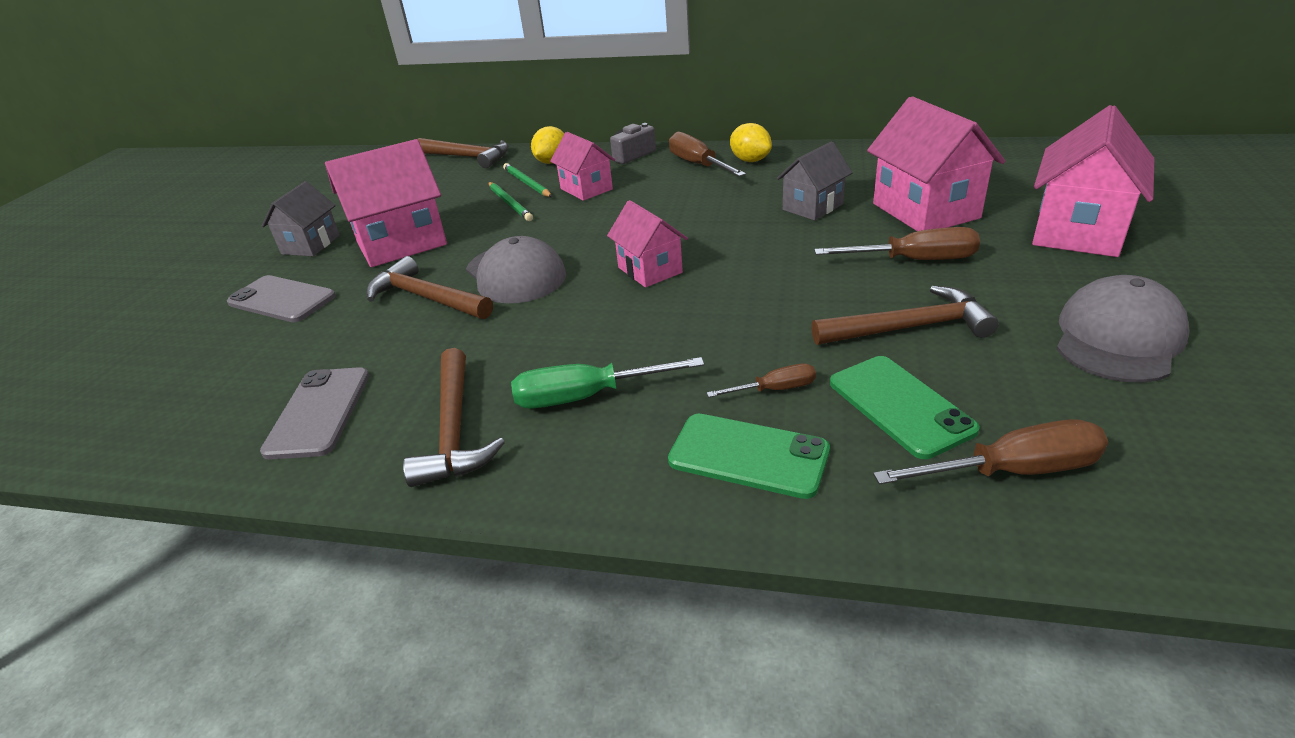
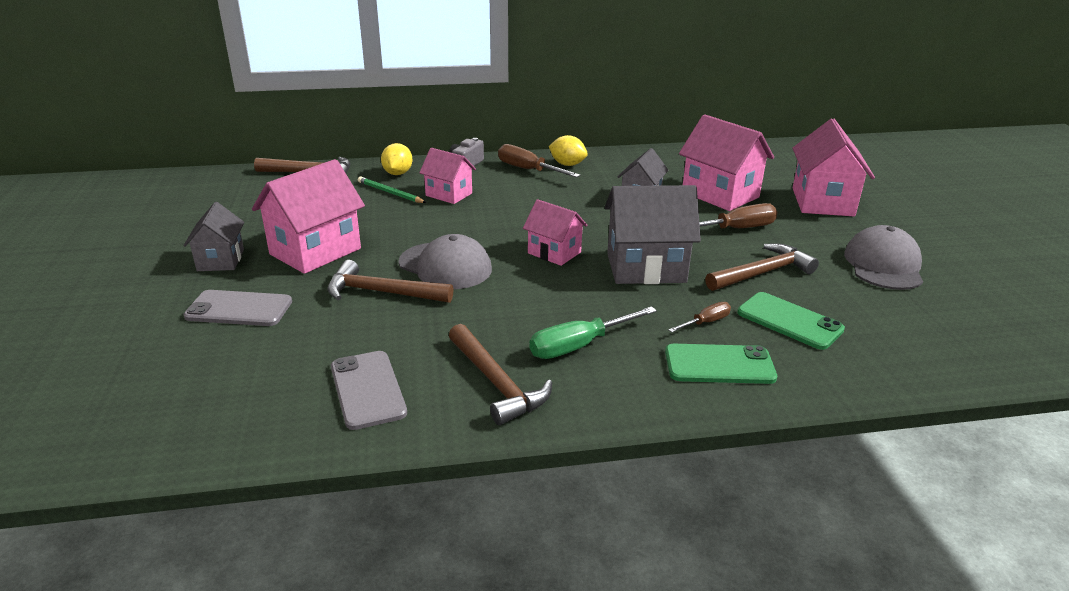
camera: 25 degrees left, 5 degrees down
green pencil [488,182,533,221] -> none
brown screwdriver [873,419,1108,485] -> none
none -> grey house [605,185,701,284]

